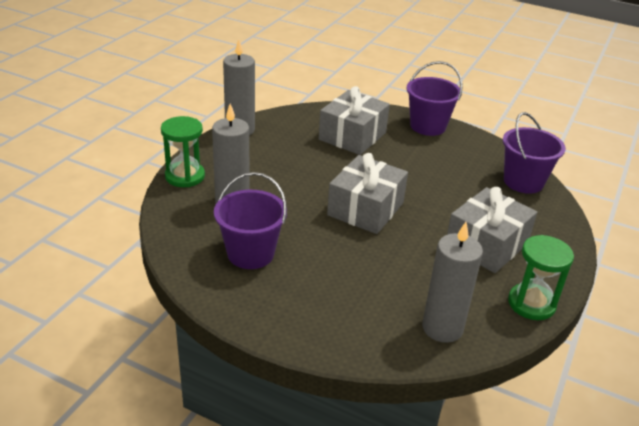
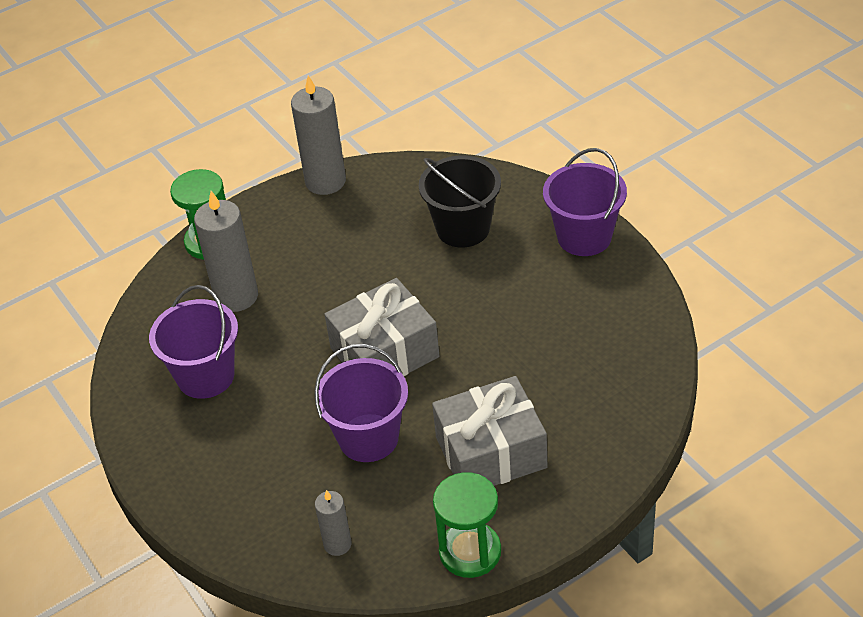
camera: 35 degrees right, 10 degrees up
grey gift [319,86,390,155] -> black bucket [419,155,501,247]
grey candle [422,222,483,343] -> grey candle [315,490,352,556], size x0.55
purple bucket [503,112,566,194] -> purple bucket moved to [314,344,408,462]

